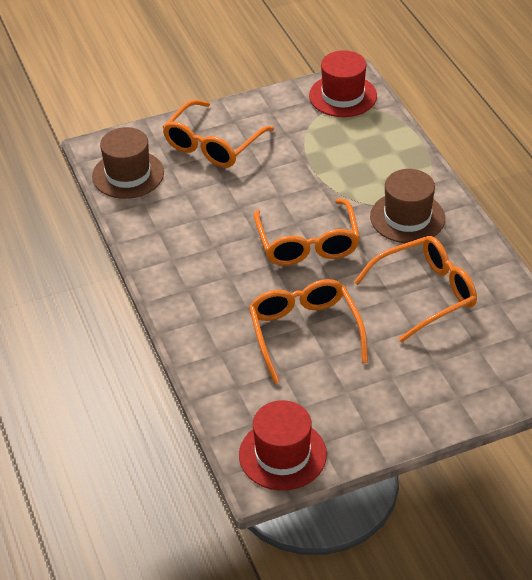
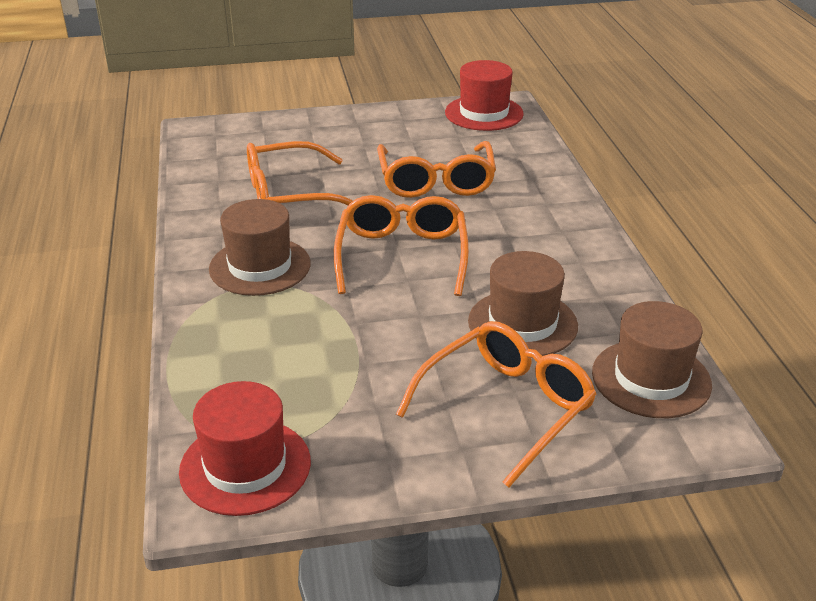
camera: 170 degrees left, 10 degrees down
none -> brown hat [468,251,578,356]

